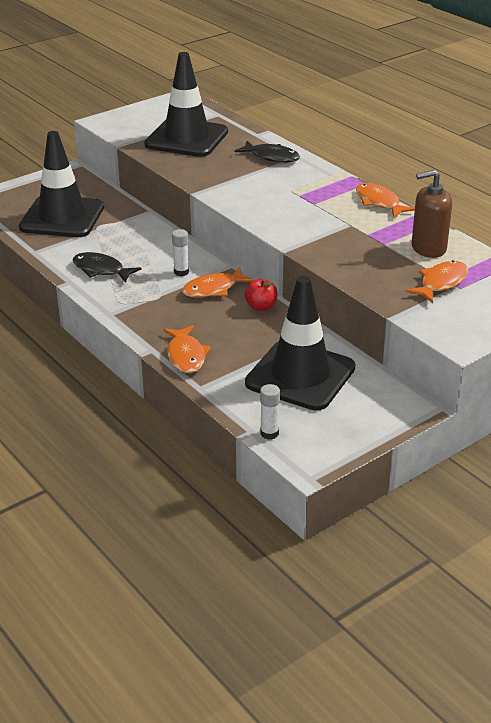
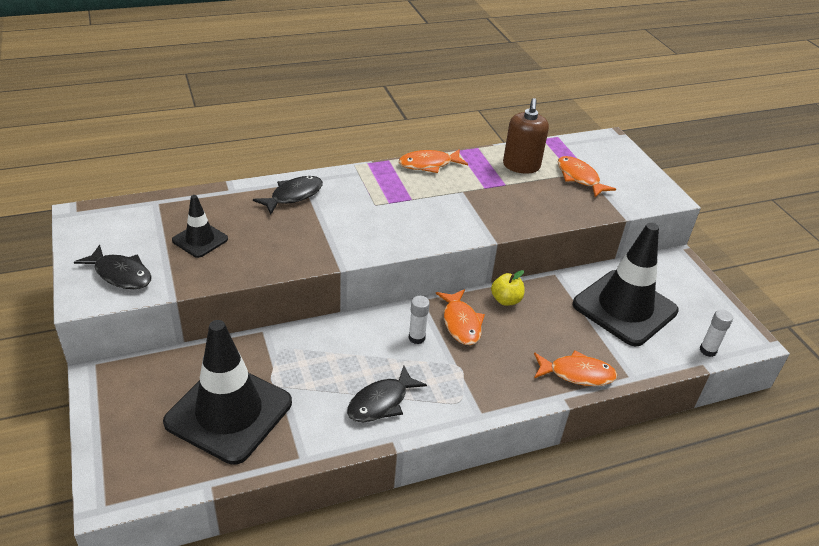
camera: 75 degrees left, 5 degrees up
black traffic cone [144,52,228,157] -> black traffic cone [172,195,228,258], size x0.49
red apple [245,279,278,311] -> yellow apple [491,270,524,306]
none -> black fish [74,245,152,289]

